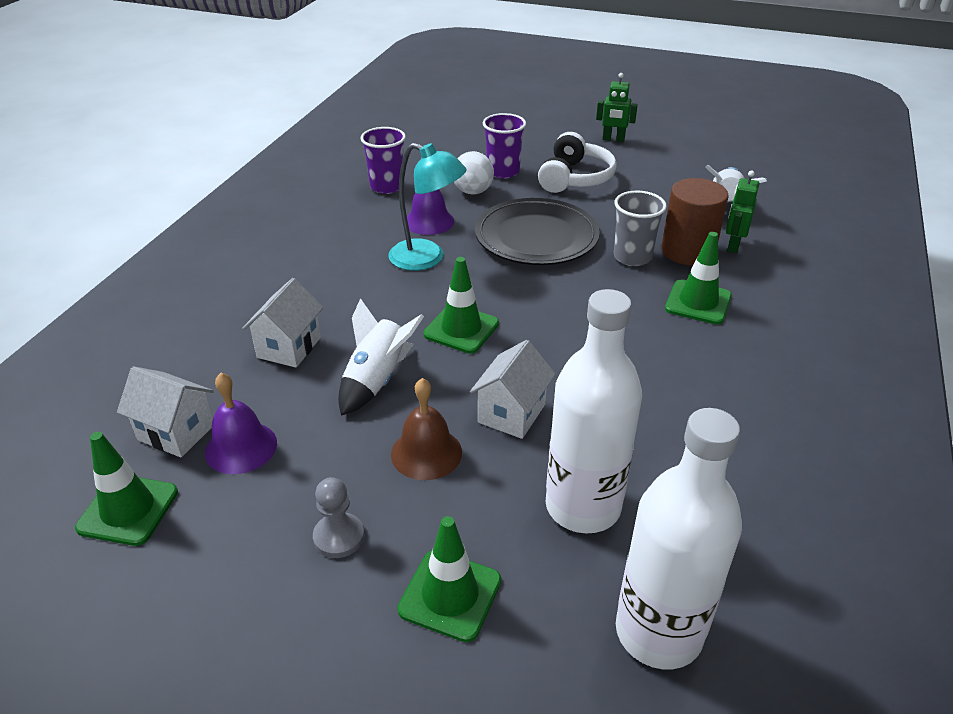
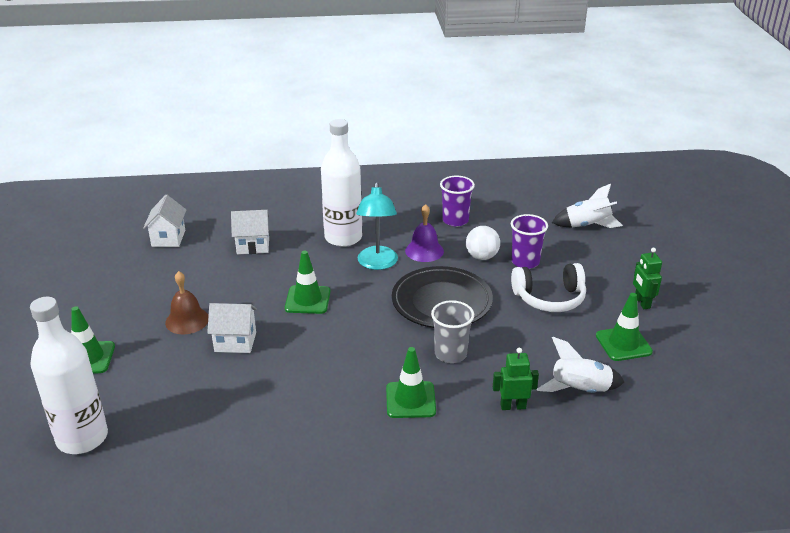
camera: 65 degrees right, 5 degrees down
green traffic cone [75,432,178,546] -> green traffic cone moved to [596,293,653,361]
purple bell [205,373,277,474] -> none
grey pawn [313,477,364,558] -> none
white rocket [338,298,424,416] -> white rocket moved to [552,184,623,228]
white bottle [546,289,642,534] -> white bottle moved to [321,119,362,247]
brown cylinder [661,178,729,266] -> none

